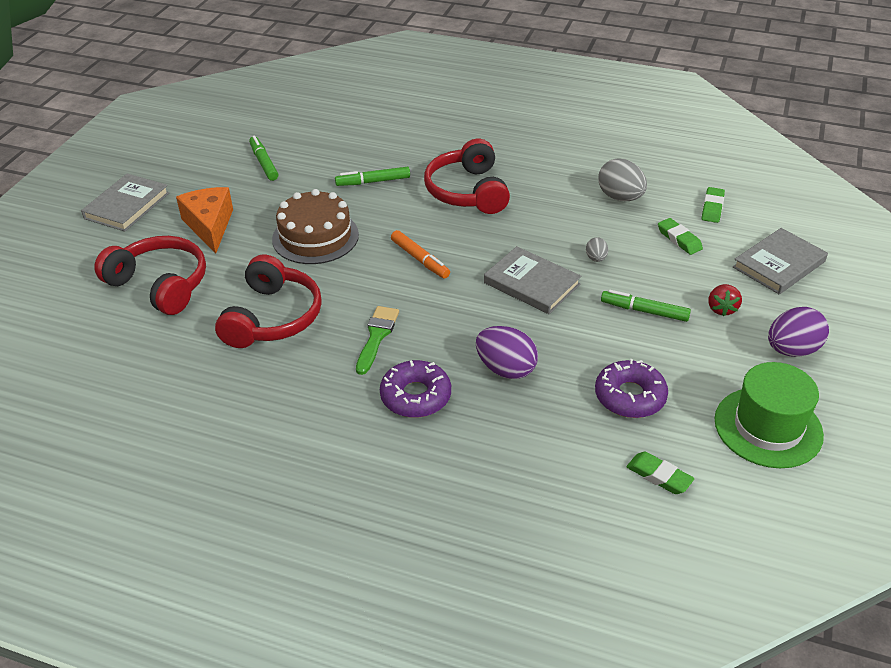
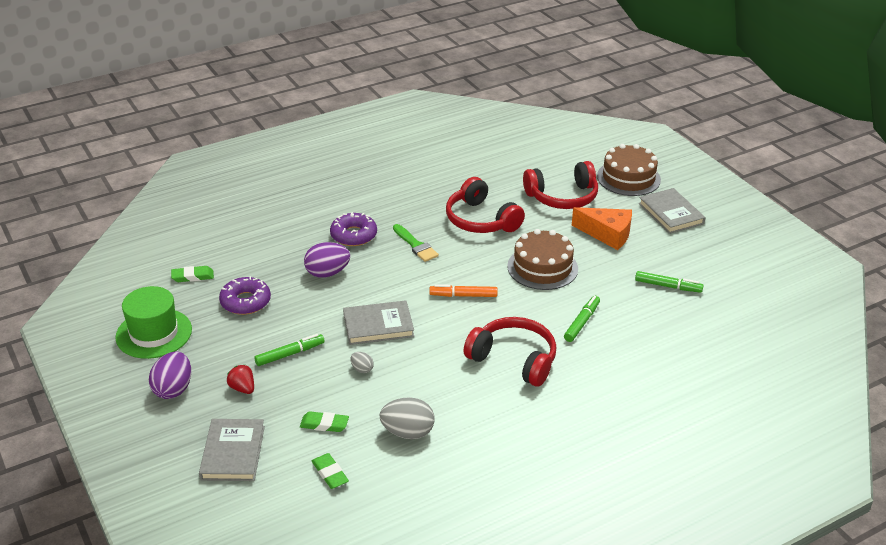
camera: 130 degrees right, 5 degrees down
none -> brown cake [597,144,661,196]

